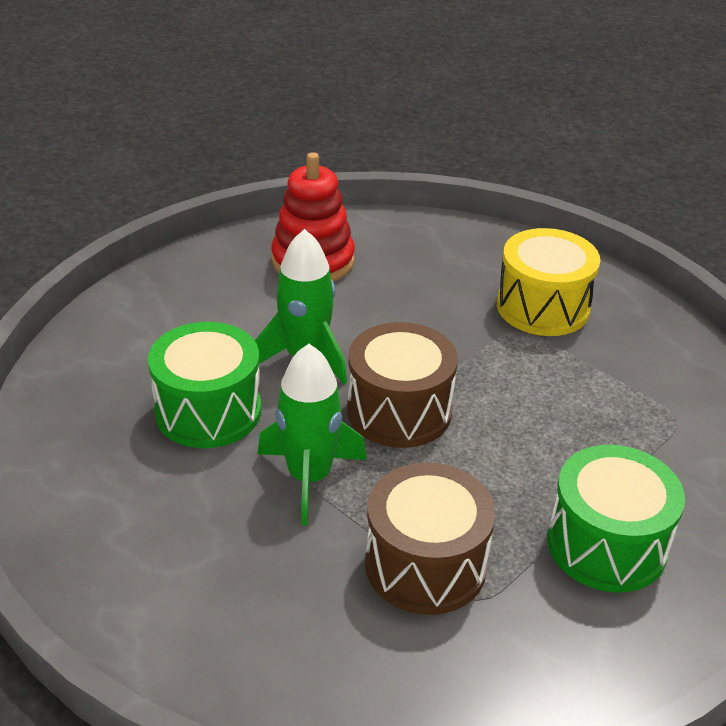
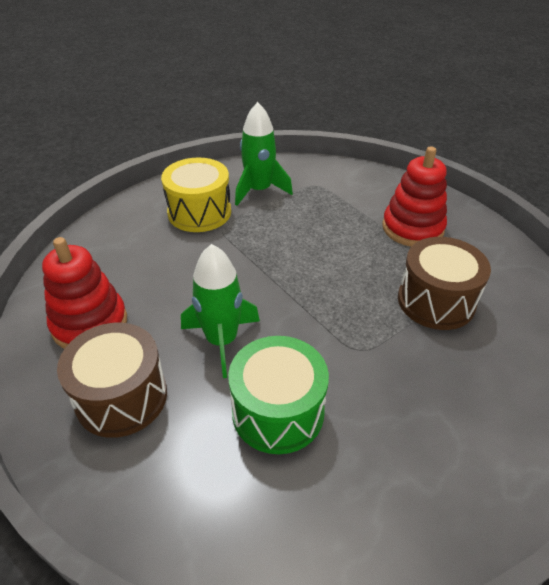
camera: 80 degrees left, 5 degrees up
green rocket [258,344,367,525] -> green rocket moved to [235,102,293,206]
brown drum [347,322,458,448] -> brown drum moved to [57,323,167,438]
green drum [547,445,685,592] -> red stacking toy [382,146,447,247]

